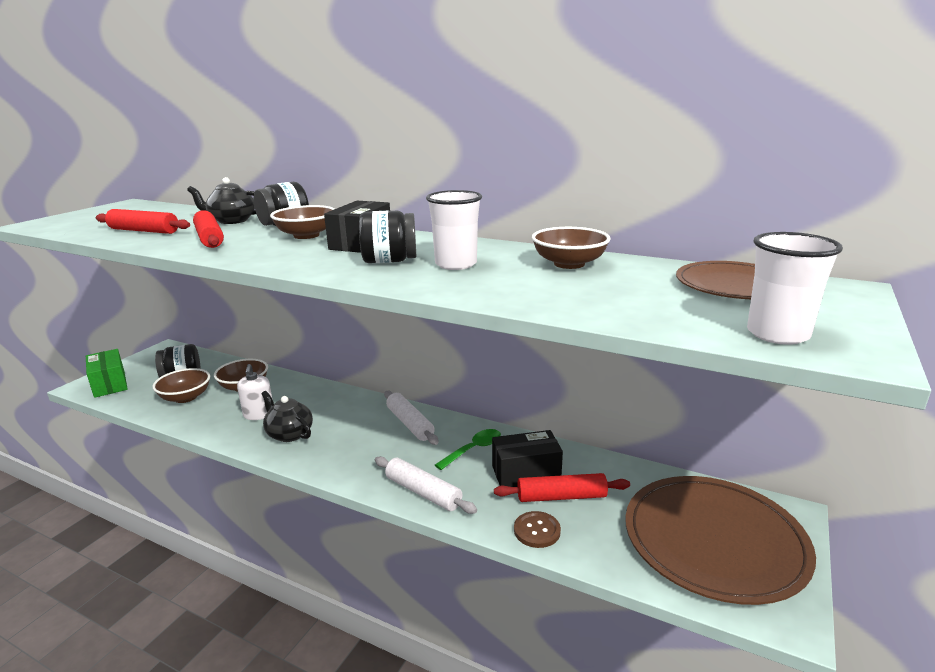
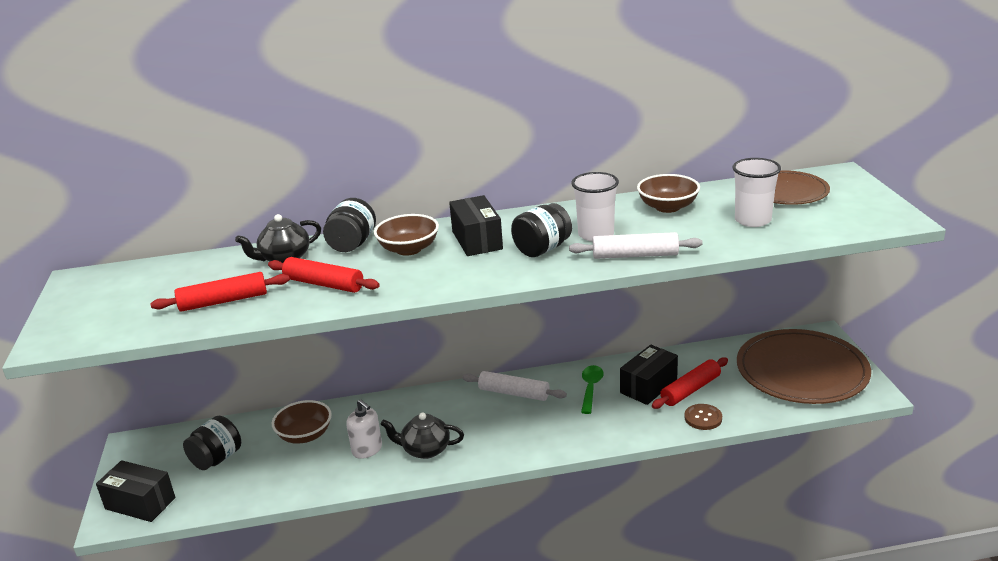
camera: 35 degrees left, 5 degrees up
green box [86,349,128,398] -> black box [96,460,175,522]
brown bowl [152,368,210,403] -> none
white rolling pin [375,456,477,514] -> white rolling pin moved to [569,232,703,259]
white cup [747,232,843,345] -> white cup moved to [732,158,781,227]

